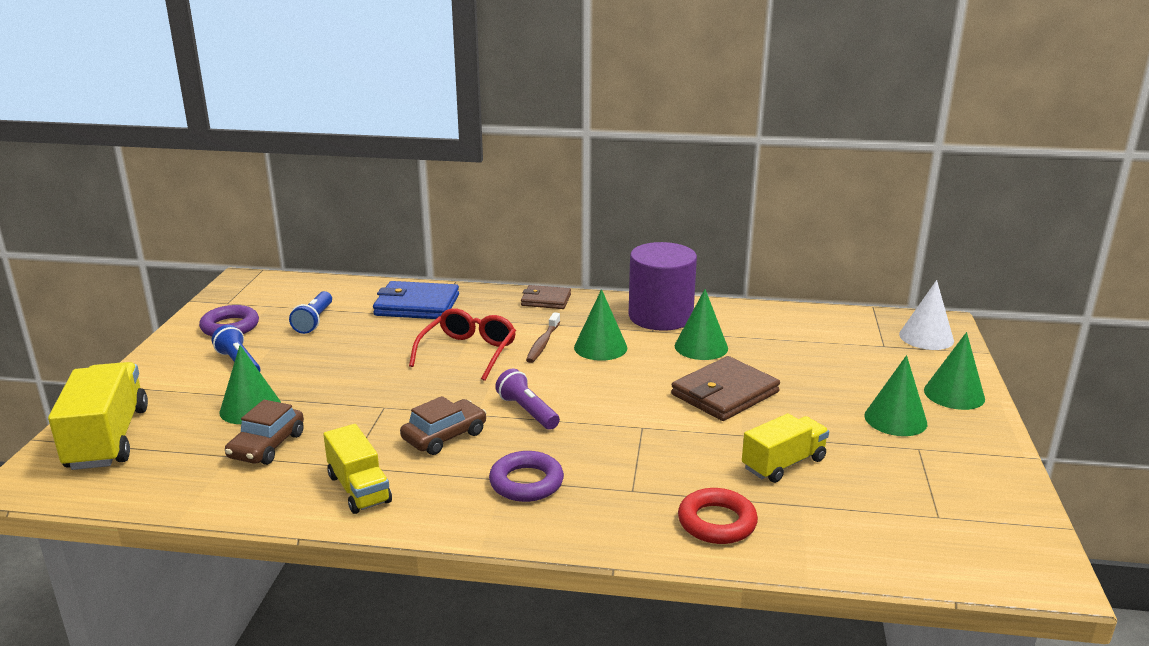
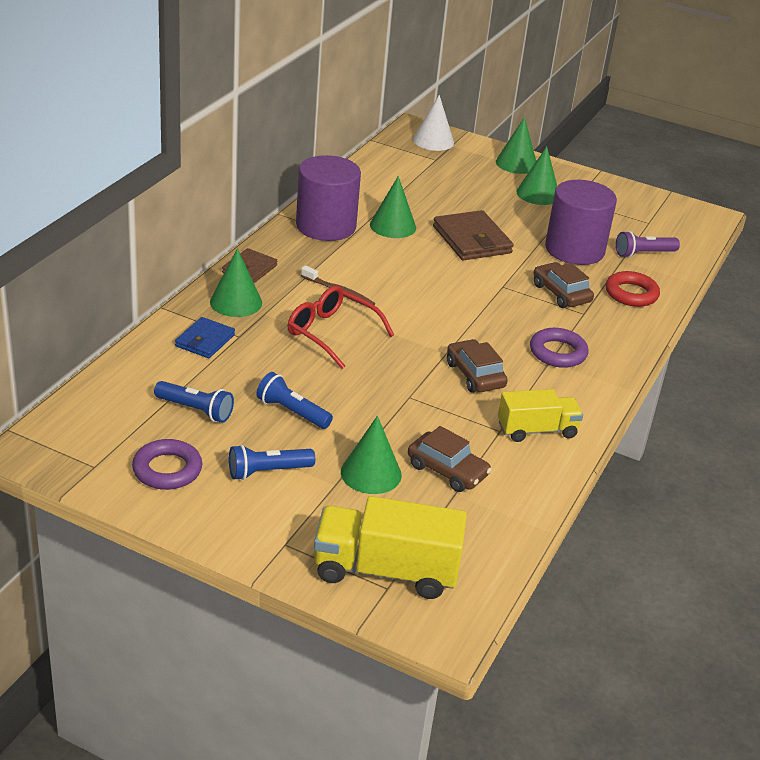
camera: 75 degrees left, 10 degrees up
blue wallet [373,281,459,319] -> blue wallet [175,317,235,358], size x0.61
purple flashlight [495,369,560,430] -> purple flashlight moved to [616,231,680,258]
green cone [574,289,627,361] -> green cone moved to [210,248,262,317]
yellow truck [742,413,829,483] -> purple cylinder [545,180,617,265]
none -> blue flashlight [256,372,333,429]
none -> brown car [534,262,594,308]

